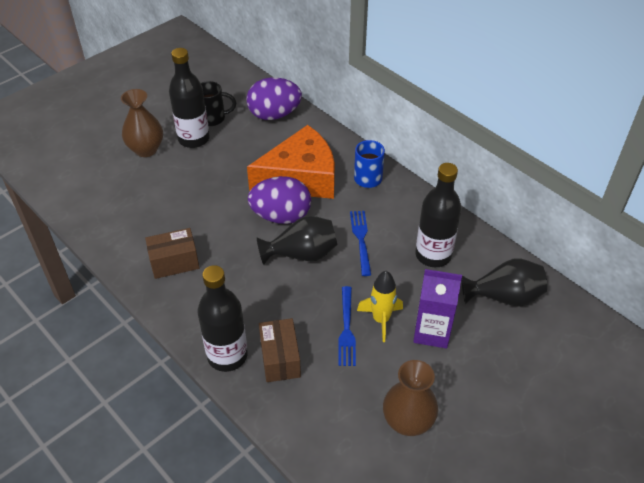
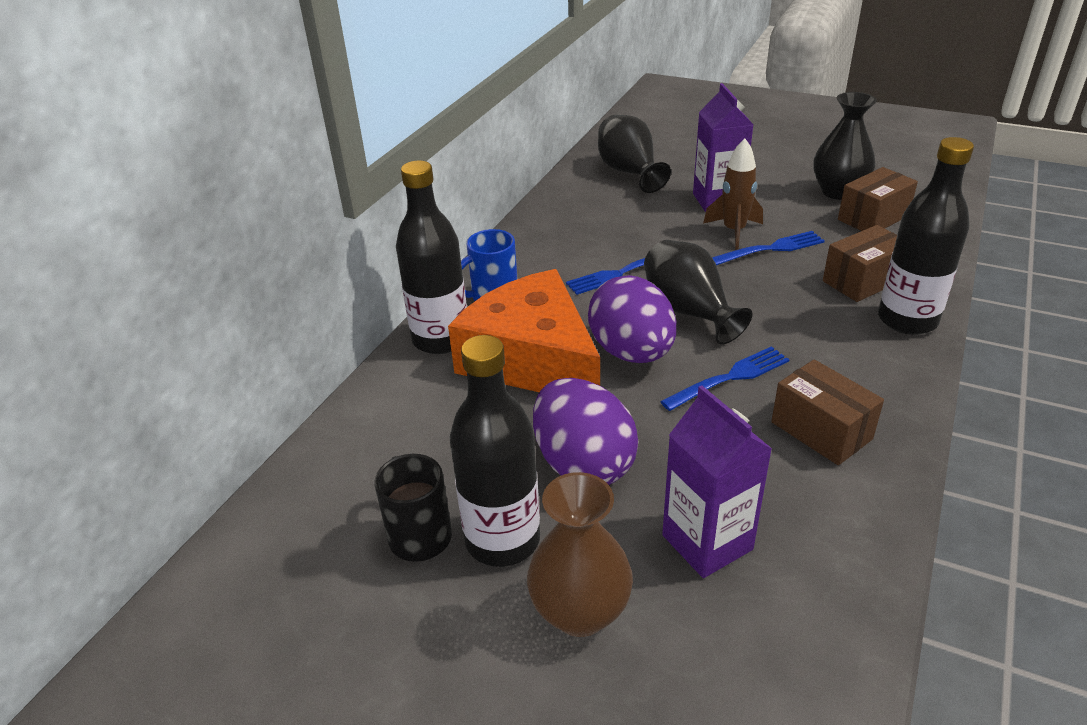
camera: 110 degrees left, 10 degrees down
purple egg [246,78,302,120] -> purple egg moved to [533,378,639,485]
yellow rocket [357,271,403,342] -> brown rocket [703,138,763,249]
brown vase [383,360,438,436] -> black vase [813,92,877,200]
black bottle [415,163,461,267] -> black bottle moved to [396,161,467,354]
none -> blue fork [660,346,790,411]
none -> purple carton [662,386,772,578]
none -> brown box [838,167,918,231]

